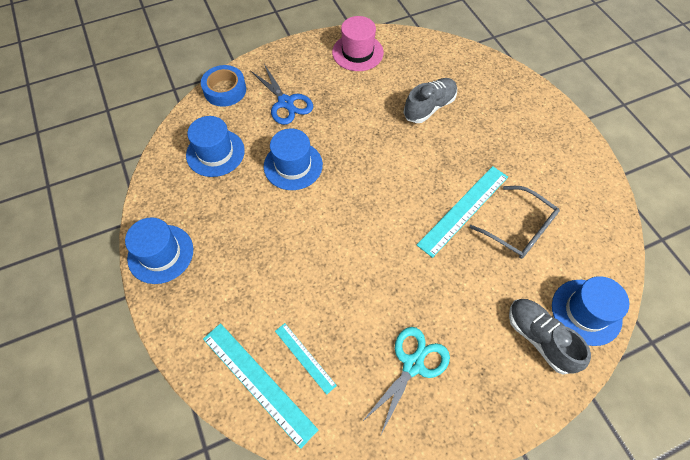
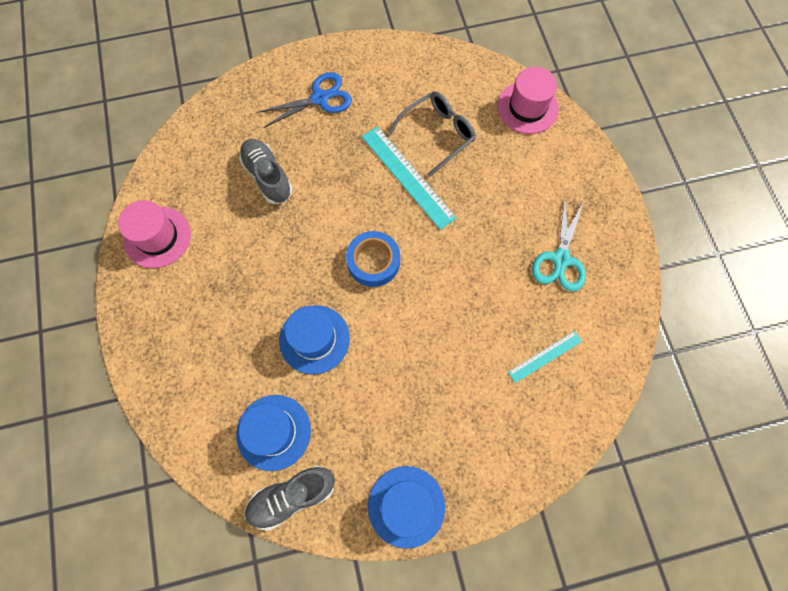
camera: 80 degrees left, 10 degrees up
blue tape [201,65,246,107] -> blue tape moved to [346,231,400,287]
turquoise ruler [203,323,318,449] -> none
blue scissors [251,64,313,125] -> blue scissors moved to [257,72,352,128]
turquoise scissors [361,327,450,434] -> turquoise scissors turned 120 degrees counterclockwise [532,196,586,292]
grey shoe [509,299,591,375] -> grey shoe moved to [245,466,335,531]
blue hat [552,276,629,346] -> pink hat [497,67,559,134]

